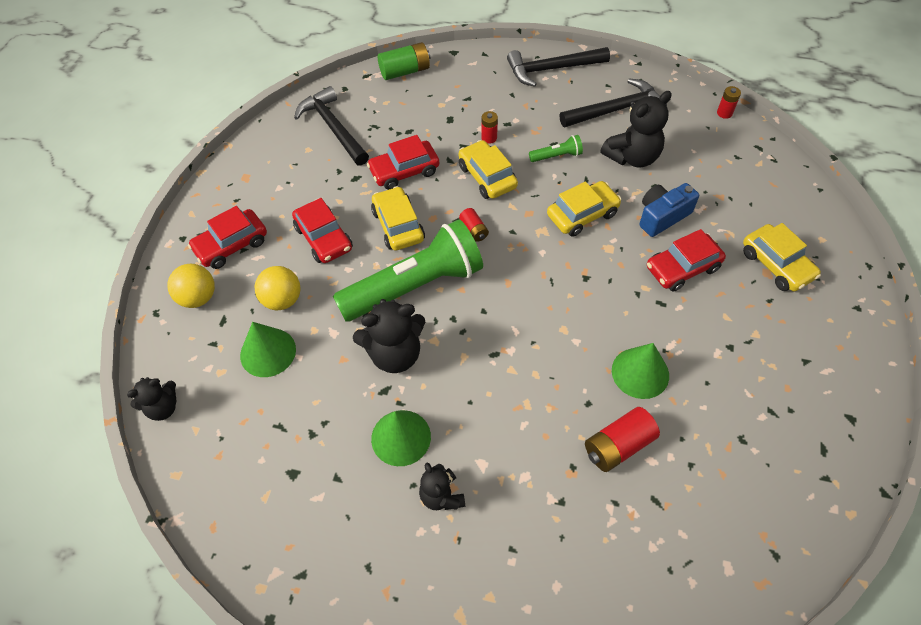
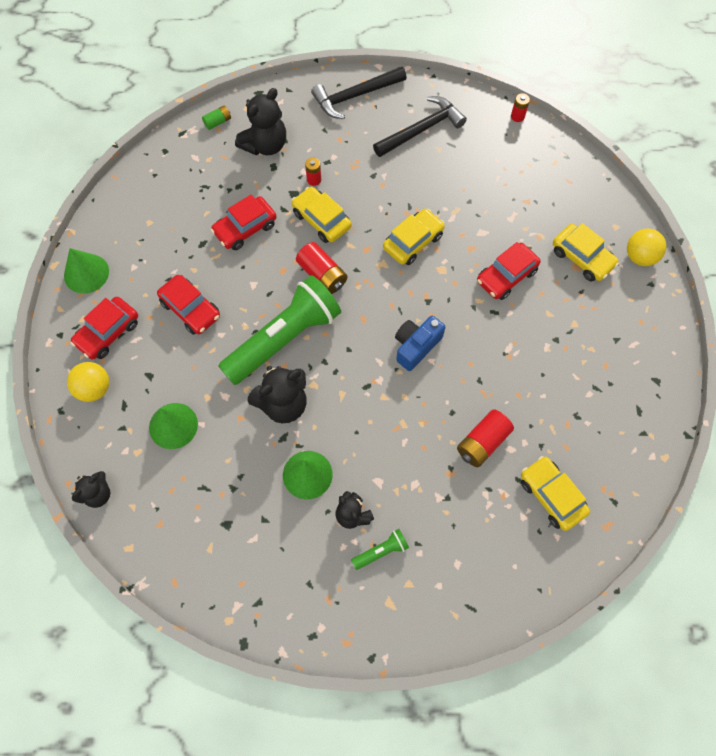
camera: 15 degrees left, 10 degrees up
yellow ball [254,266,300,311] -> yellow ball moved to [627,229,667,266]
black hammer [294,86,369,166] -> none
yellow car [371,186,425,251] -> yellow car moved to [521,456,590,531]
green battery [378,42,430,80] -> green battery [202,105,231,130], size x0.57
red battery [459,208,489,242] -> red battery [296,242,347,294], size x1.75
green flashlight [529,135,583,162] -> green flashlight moved to [351,529,409,570]
black teddy bear [600,91,672,168] -> black teddy bear moved to [235,88,286,155]
green cone [612,343,669,399] -> green cone moved to [64,248,109,294]
blue camera [639,183,699,237] -> blue camera moved to [395,316,445,371]

